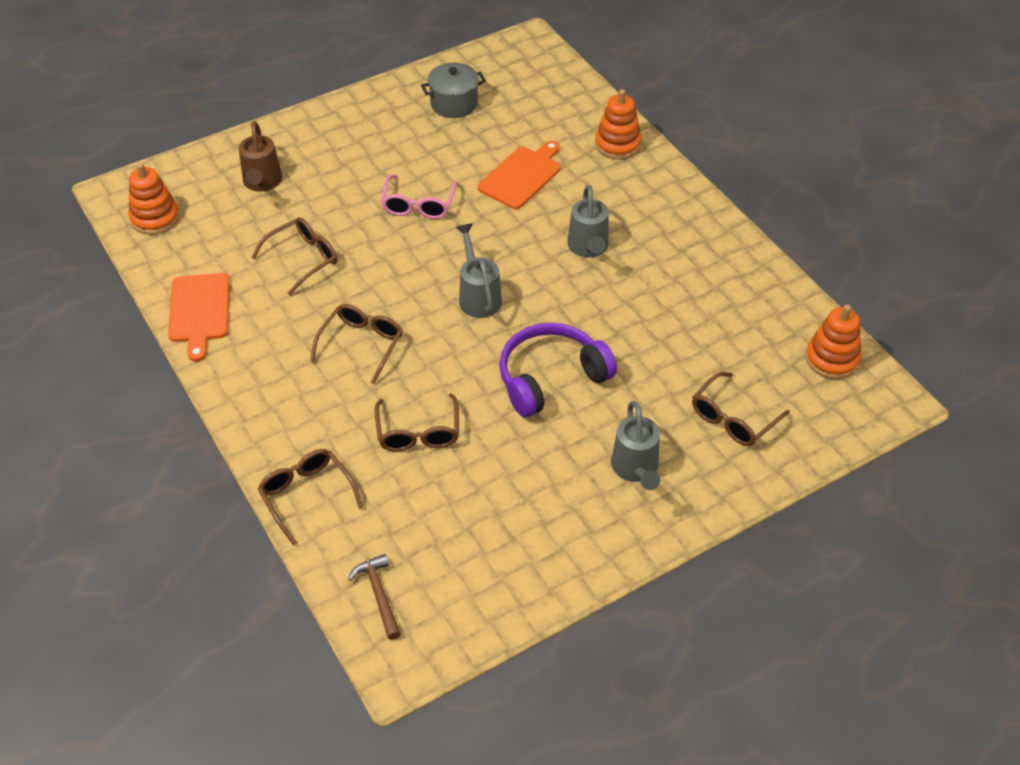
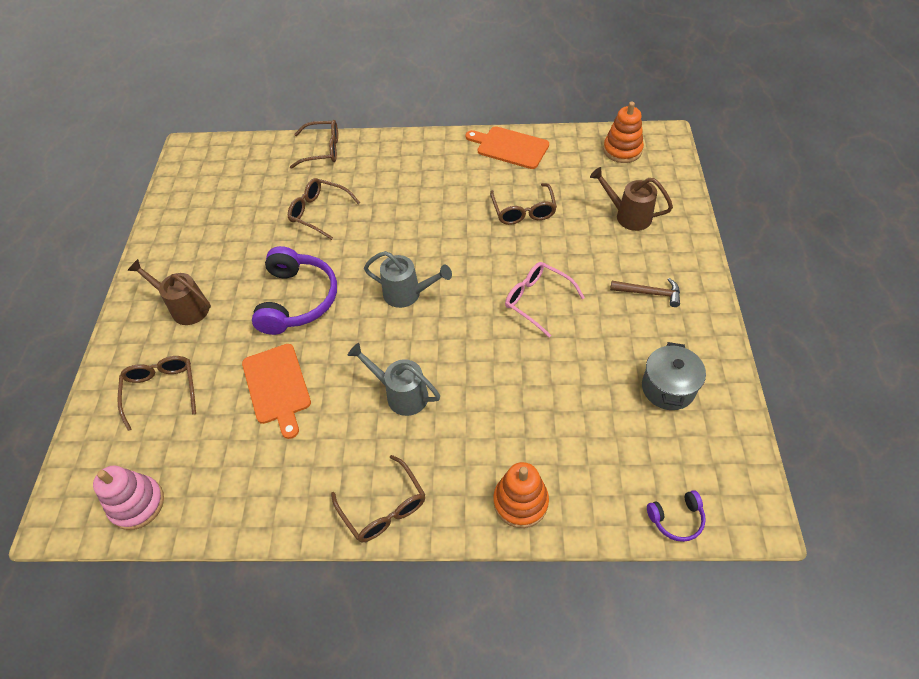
camera: 125 degrees right, 5 degrees up
brown glasses [310,304,403,384] -> brown glasses moved to [331,455,425,542]
brown hammer [348,554,401,640] -> brown hammer moved to [610,278,680,307]
orange cutting board [478,141,561,209] -> orange cutting board moved to [242,344,311,439]
grey watering can [611,401,660,490] -> brown watering can [127,259,211,325]
orange stacking toy [806,305,862,379] -> pink stacking toy [93,466,164,530]
none -> purple headphones [647,490,706,542]

